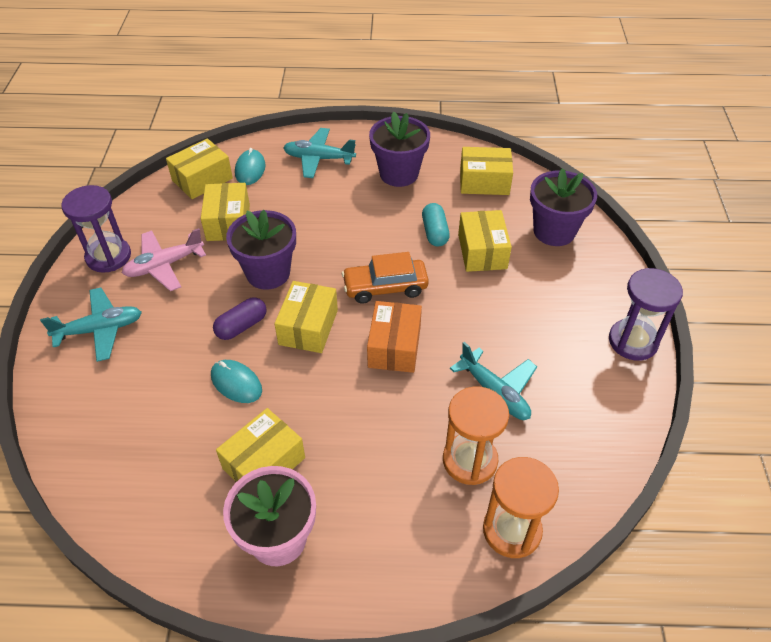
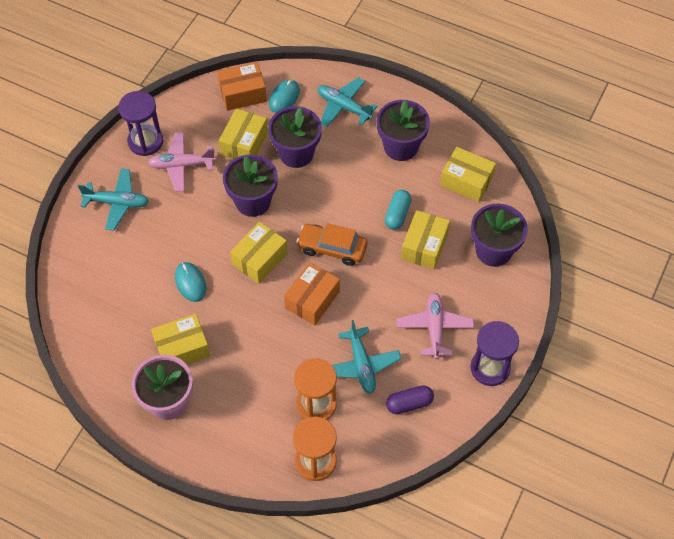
camera: 25 degrees right, 10 degrees up
yellow box [166,138,233,199] -> orange box [217,62,267,111]
purple capsule [213,297,267,340] -> purple capsule moved to [386,385,434,414]
none -> purple flower pot [268,106,322,168]
none -> pink plane [397,293,474,359]

